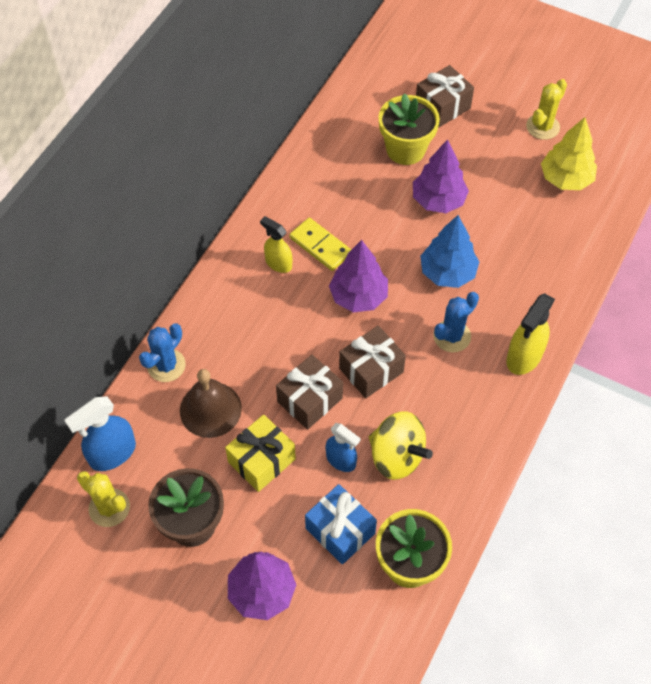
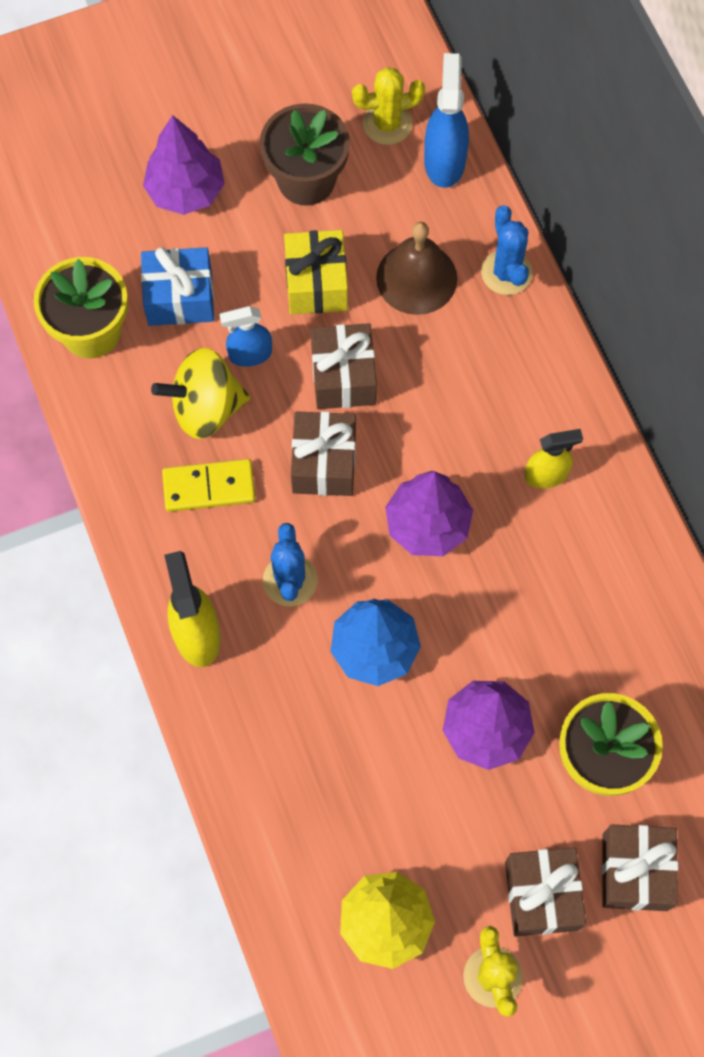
camera: 130 degrees right, 10 degrees up
yellow domino [289,218,351,271] -> yellow domino moved to [162,459,255,512]
none -> brown gift [505,847,586,937]

